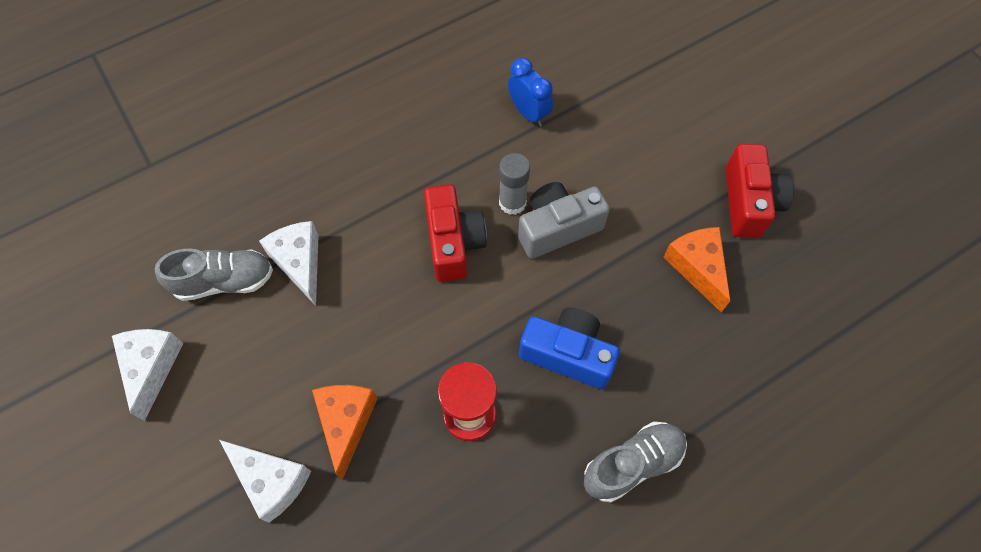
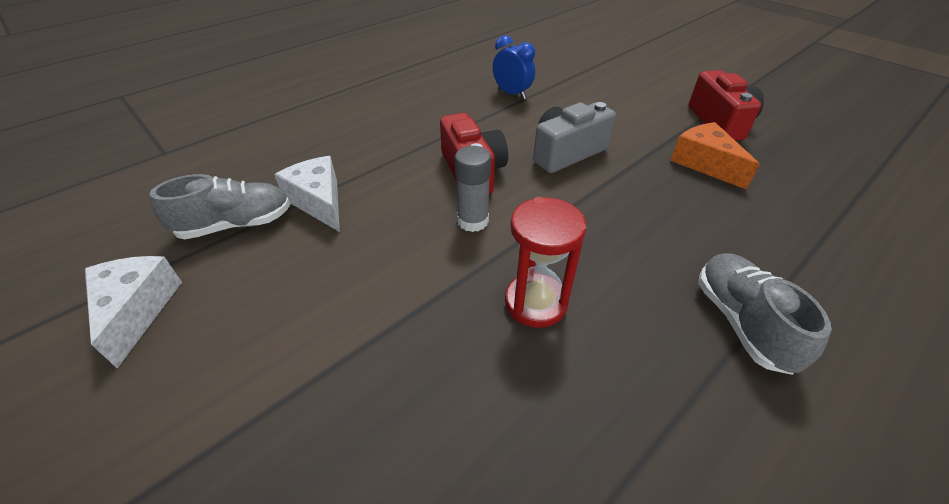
camera: 10 degrees left, 20 degrees down
white cheese [219,440,311,523] -> none
orange cheese [312,385,378,480] -> none
grey glue stick [499,153,530,215] -> grey glue stick moved to [455,146,491,232]
blue camera [519,308,620,389] -> none
grey shoe [584,421,687,503] -> grey shoe turned 60 degrees counterclockwise [698,253,832,375]

